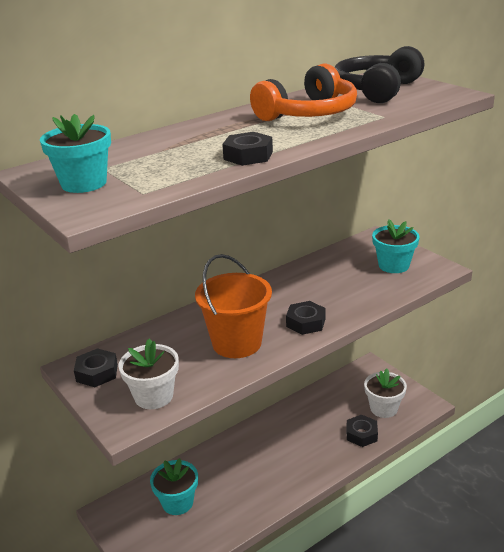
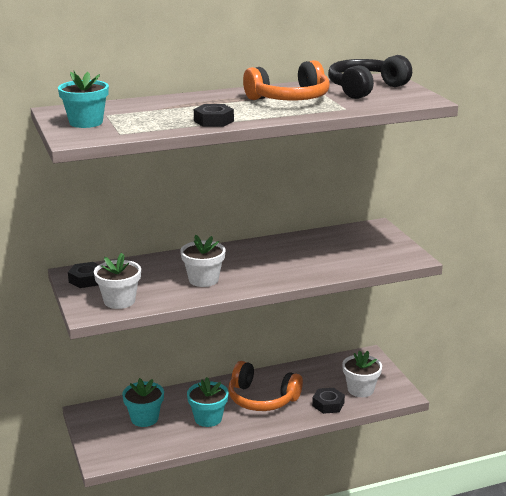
camera: 15 degrees right, 5 degrees down
orange bucket [195,254,272,358] -> white flower pot [180,235,226,287]
black nut [286,301,326,335] -> none
turquoise flower pot [372,219,419,273] -> turquoise flower pot moved to [187,377,229,427]
none -> orange headphones [228,361,303,411]

